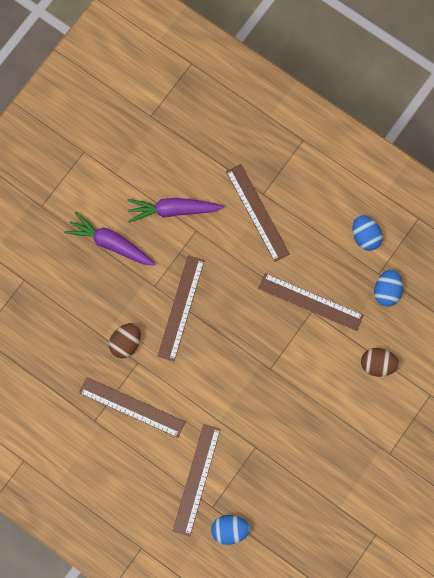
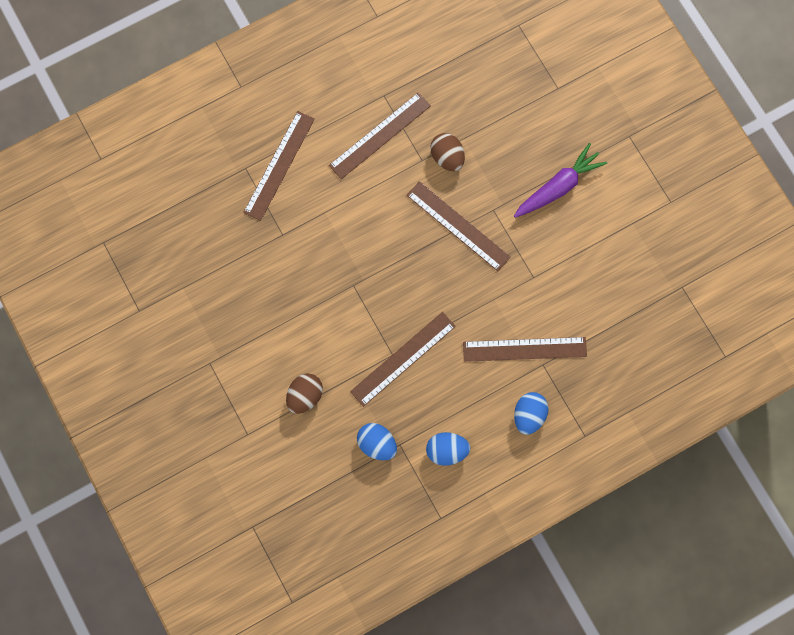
camera: 115 degrees right, 0 degrees up
purple carrot [127,198,224,223] -> none
brown ruler [173,424,221,536] -> brown ruler turned 75 degrees clockwise [243,111,315,221]
blue egg [211,515,250,545] -> blue egg moved to [514,392,549,435]

